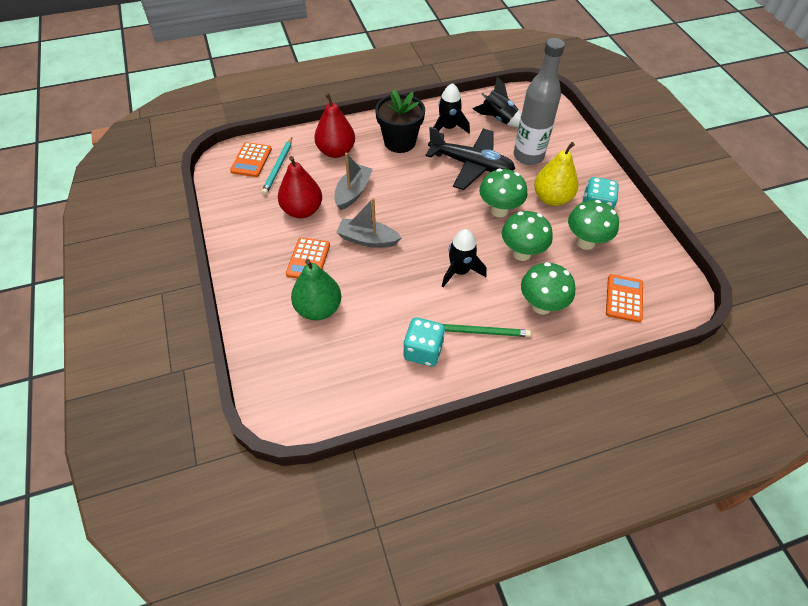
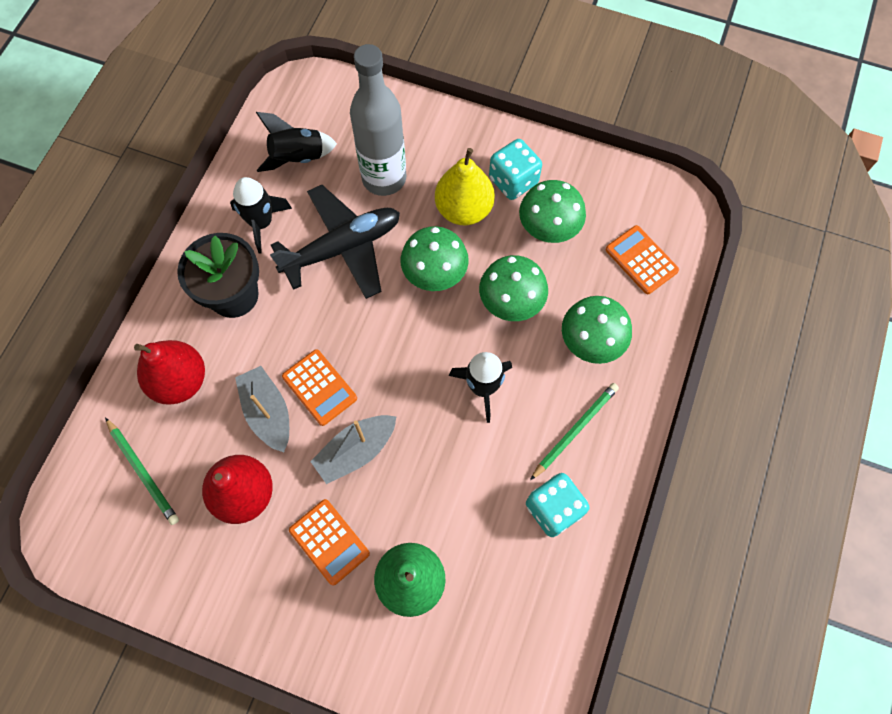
camera: 50 degrees left, 15 degrees up
orange calculator [230,142,272,177] -> orange calculator moved to [282,349,357,426]
turquoise pencil [262,137,292,195] -> green pencil [105,417,179,525]

